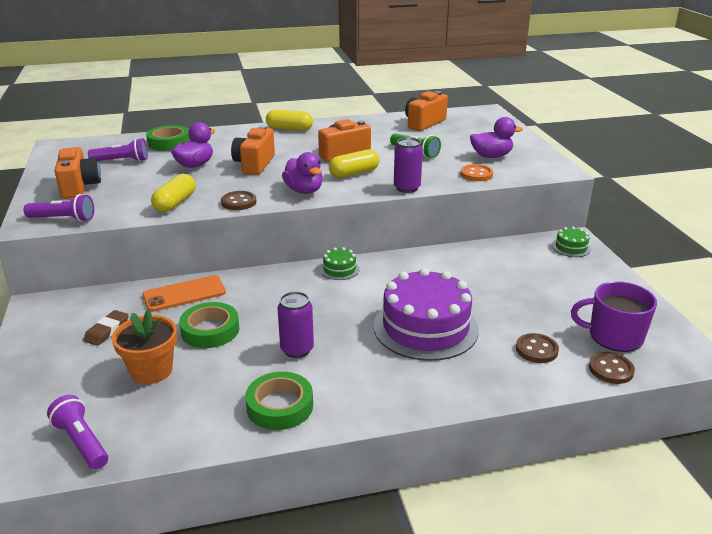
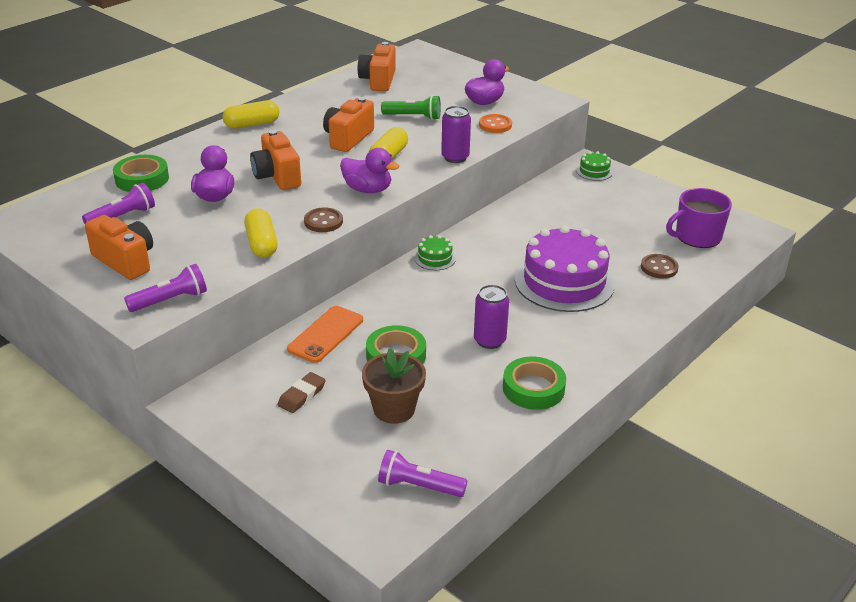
camera: 35 degrees left, 5 degrees up
brown eraser [83,310,129,346] -> brown eraser turned 45 degrees clockwise [277,372,326,413]
orange flower pot [112,309,177,384] -> brown flower pot [362,348,426,424]
brown button [589,352,635,384] -> none

